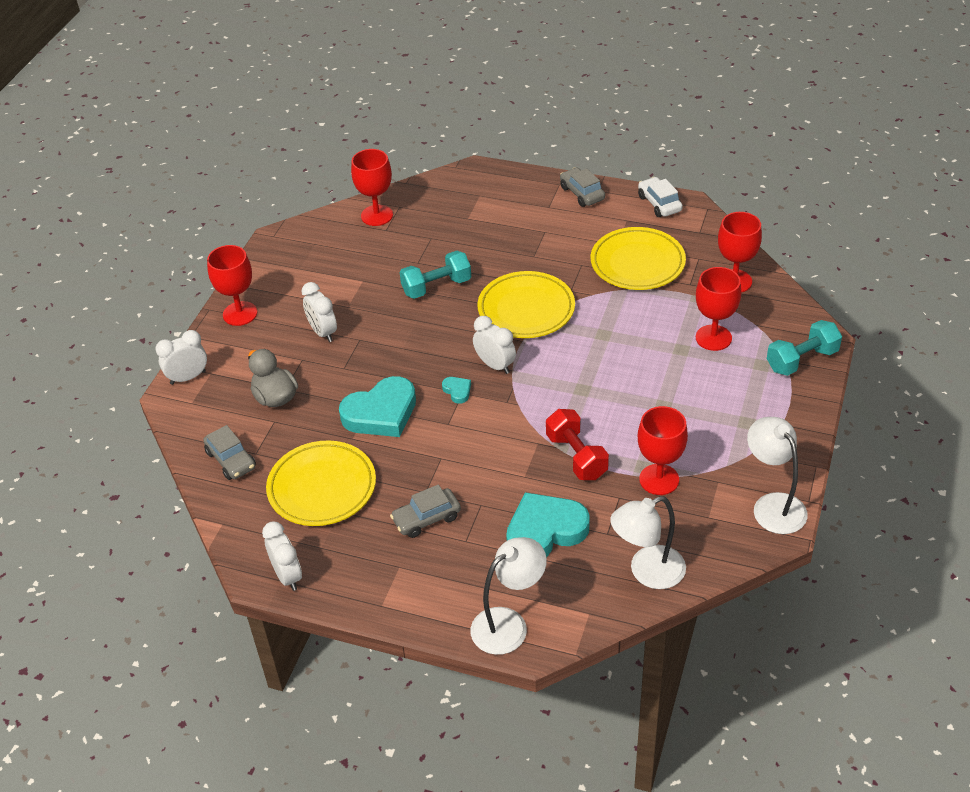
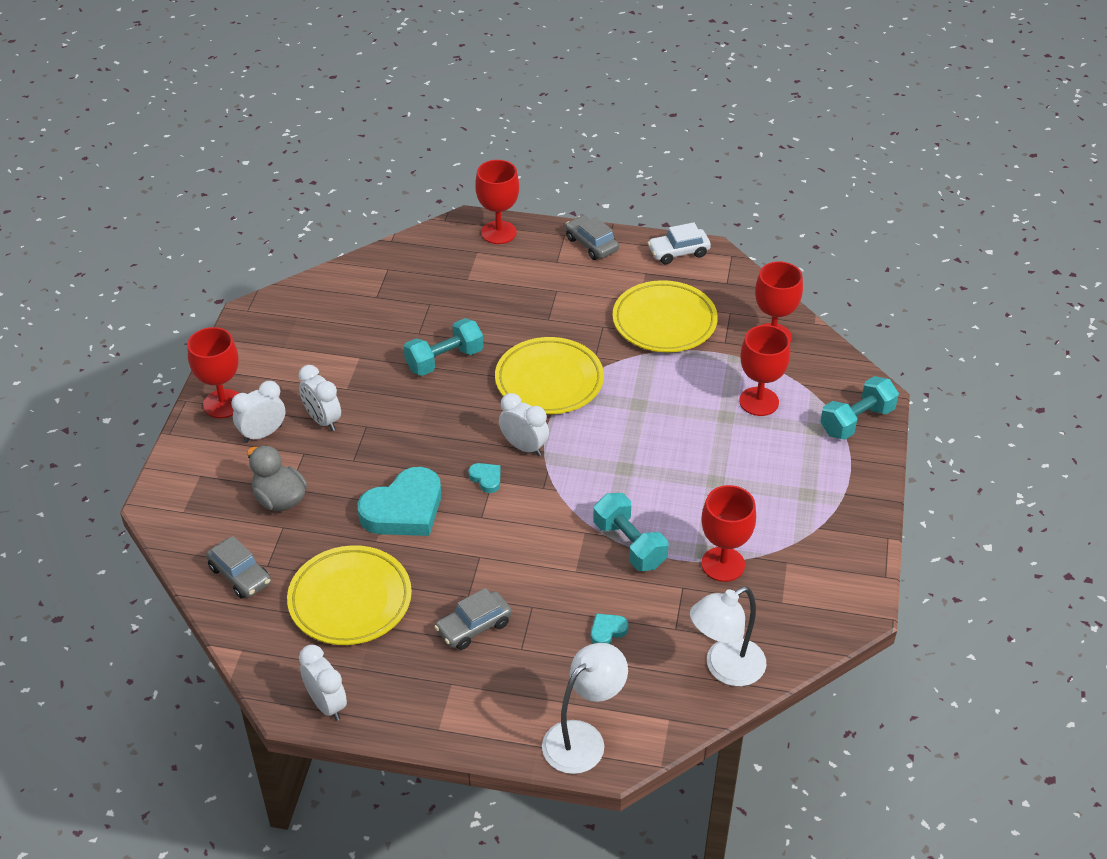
camera: 10 degrees left, 0 degrees up
white clock [155,330,207,385] -> white clock moved to [232,381,285,443]
red goblet [351,149,393,226] -> red goblet moved to [475,160,519,244]
turquoise heart [506,492,590,557] -> turquoise heart [591,613,628,644], size x0.43
red dumbbell [546,409,609,480] -> turquoise dumbbell [593,493,668,571]
white car [638,177,683,217] -> white car turned 75 degrees counterclockwise [648,222,711,264]
white lamp [747,417,808,534] -> none

